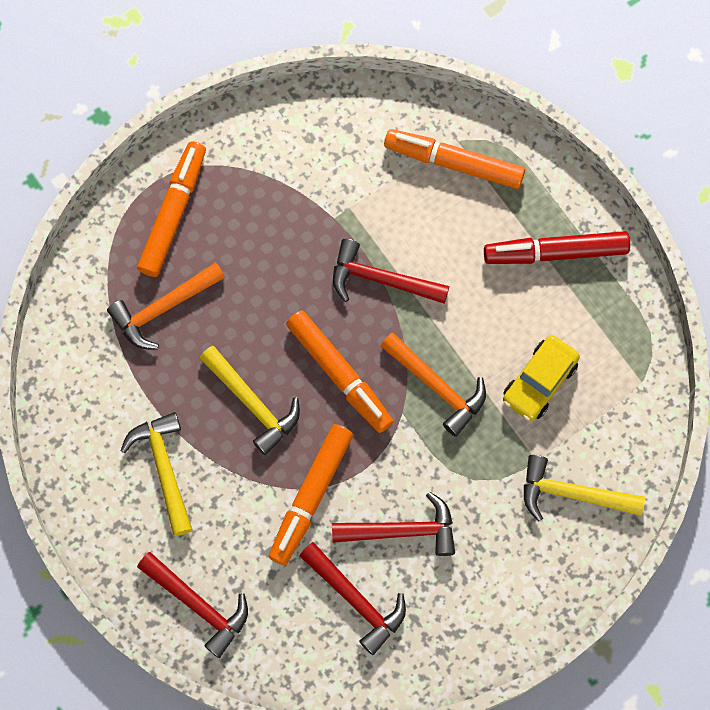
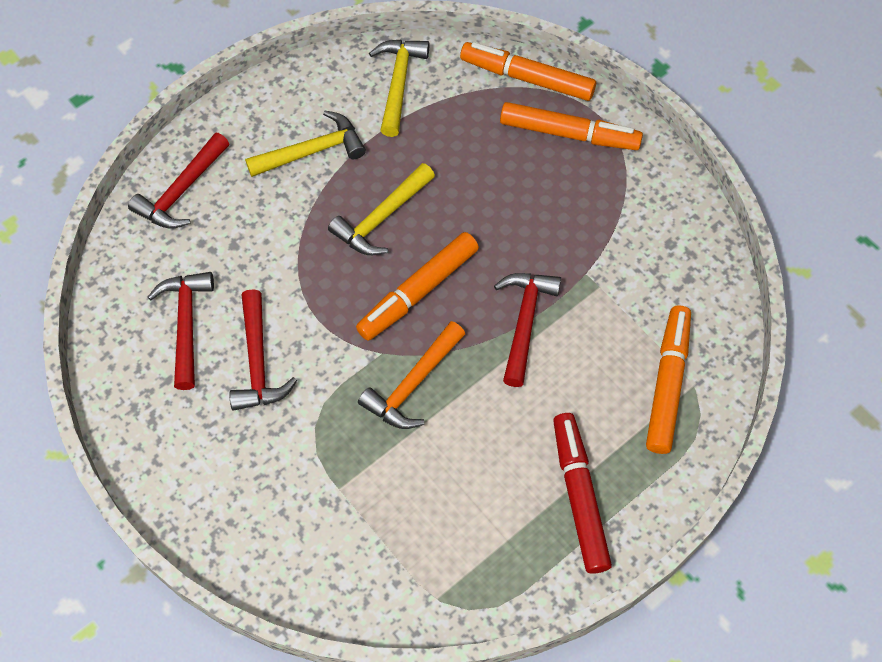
camera: 85 degrees right, 10 degrees down
orange hammer [107,262,225,349] -> none
orange marker [269,424,353,565] -> orange marker moved to [460,42,596,101]
red hammer [299,542,406,655] -> red hammer turned 135 degrees clockwise [148,272,214,390]
yellow car [503,335,580,421] -> none
yellow hammer [524,455,645,522] -> yellow hammer moved to [369,40,430,137]

